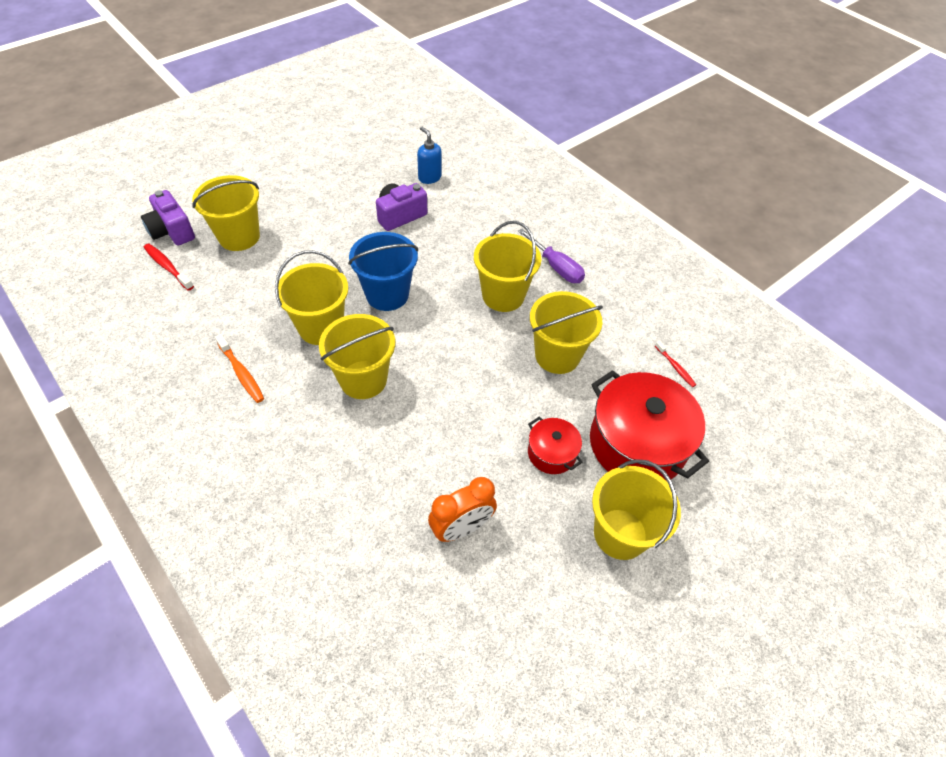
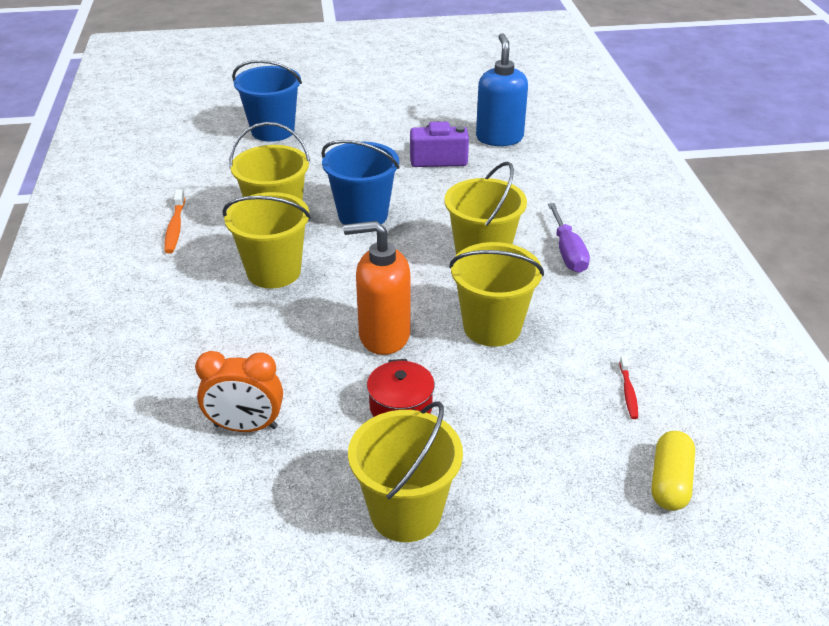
camera: 35 degrees right, 15 degrees down
purple camera [141,190,195,246] -> none
red toothbrush [144,244,194,291] -> none
yellow bucket [192,175,260,251] -> blue bucket [232,60,302,142]
blue soap dispenser [417,127,442,184] -> blue soap dispenser [476,33,528,146], size x1.64
red pot [590,370,709,481] -> none
none -> orange soap dispenser [343,221,411,355]
none -> yellow capsule [651,431,695,511]

